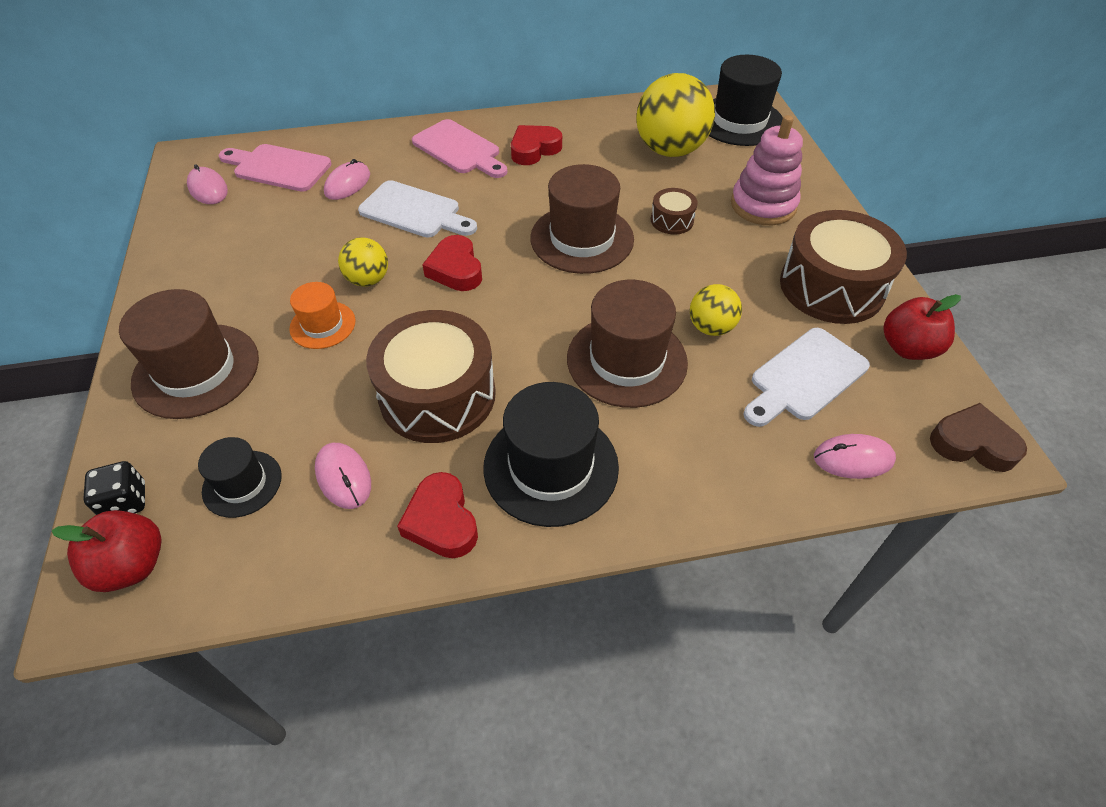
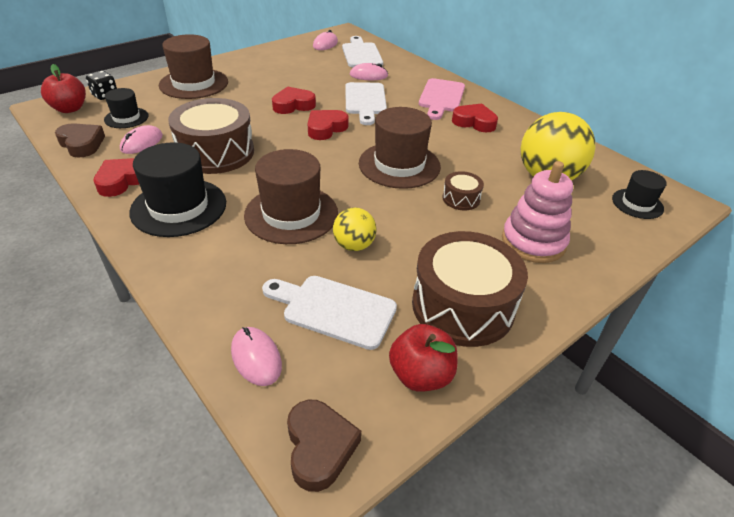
camera: 60 degrees right, 10 degrees down
pink cutting board [219,144,332,192] -> white cutting board [342,36,383,67]
orange hat [289,282,356,349] -> none
yellow ball [338,237,388,287] -> red heart [272,86,316,114]
black hat [709,55,783,146] -> black hat [612,170,667,219], size x0.56
none -> brown heart [55,123,105,158]

